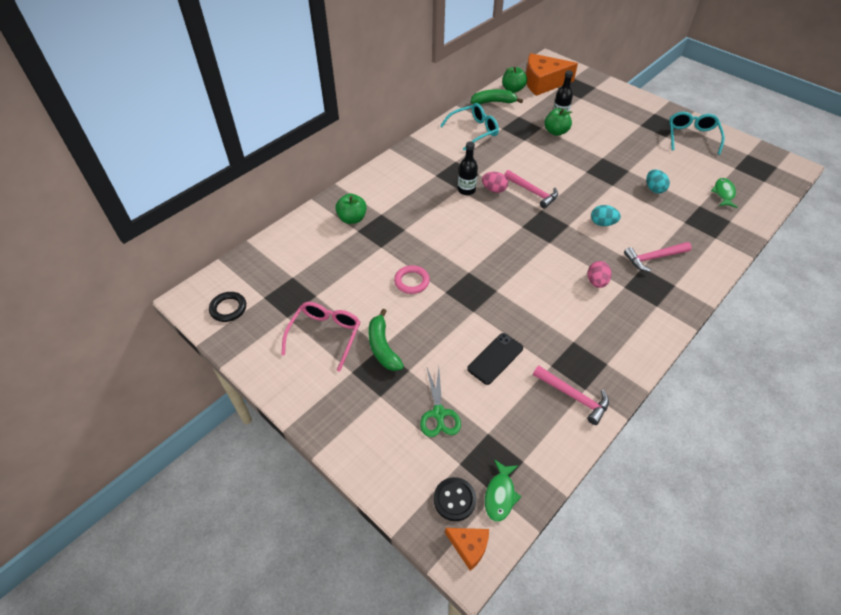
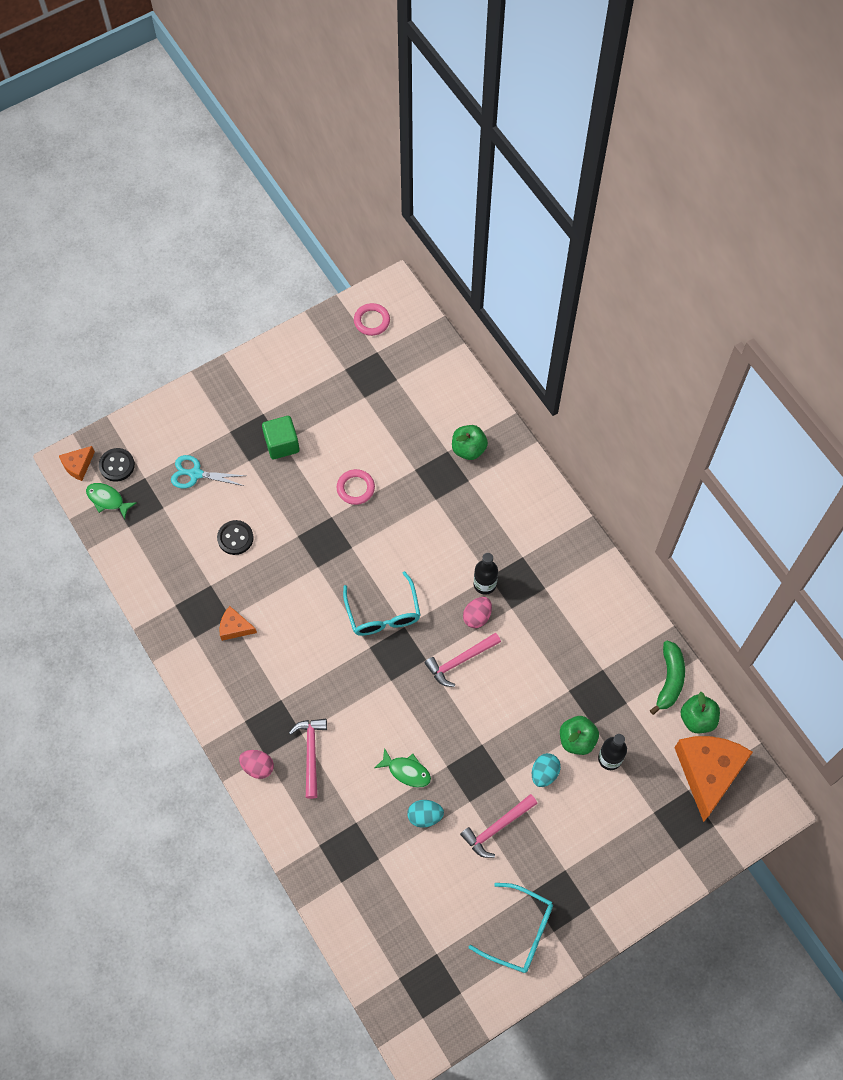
camera: 105 degrees right, 15 degrees up
black ring [209,292,246,322] -> pink ring [354,303,390,336]
pink glasses [281,302,360,372] -> none
green banana [368,309,404,371] -> green cube [262,416,300,459]
green scissors [420,368,461,437] -> turquoise scissors [171,455,246,489]
turquoise glasses [440,103,499,151] -> turquoise glasses moved to [343,571,421,636]
black phone [467,333,523,385] -> black button [217,520,253,555]
pink hammer [533,366,609,425] -> pink hammer moved to [460,794,538,858]
pink egg [588,261,612,288] -> pink egg moved to [239,750,274,779]
turquoise egg [591,205,621,226] -> turquoise egg moved to [532,753,561,787]
green fish [711,178,738,208] -> green fish moved to [374,748,431,788]
none -> orange cheese [219,606,257,641]

